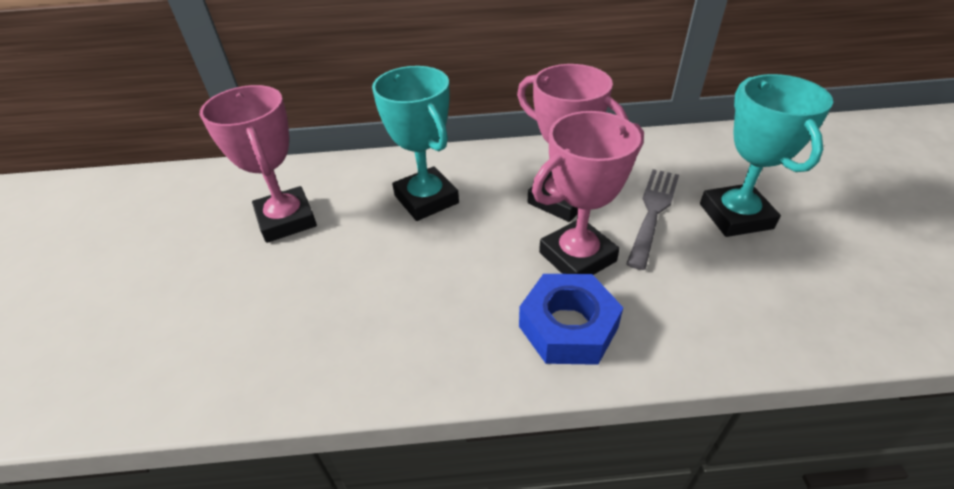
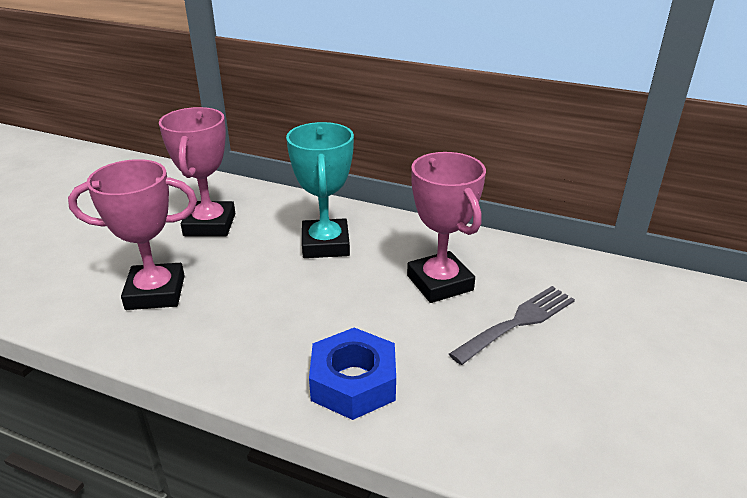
camera: 25 degrees right, 10 degrees down
pink trophy [532,111,644,275] -> pink trophy moved to [68,159,197,310]
turquoise trophy [700,74,833,237] -> none

